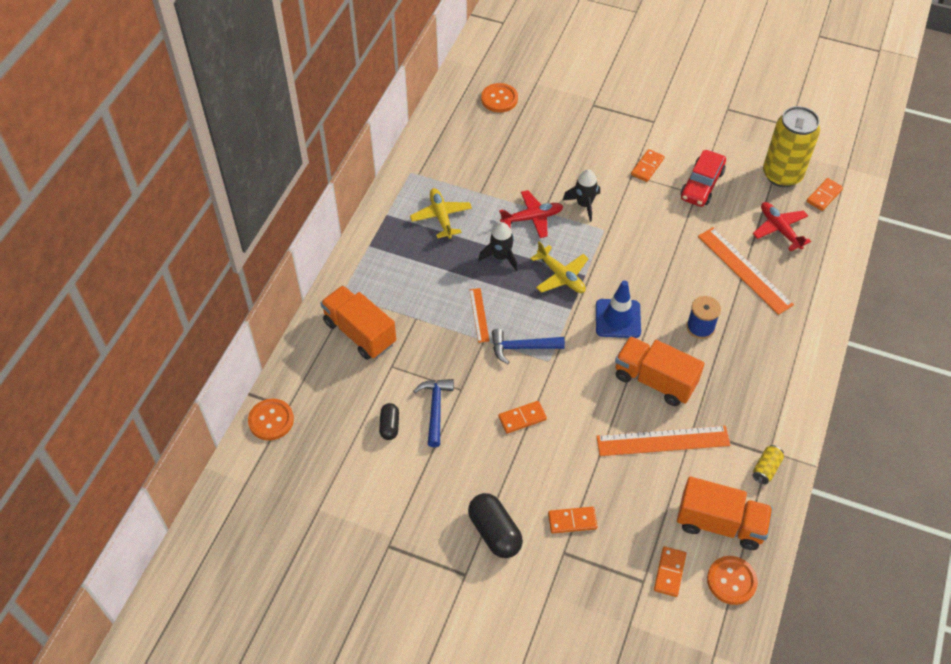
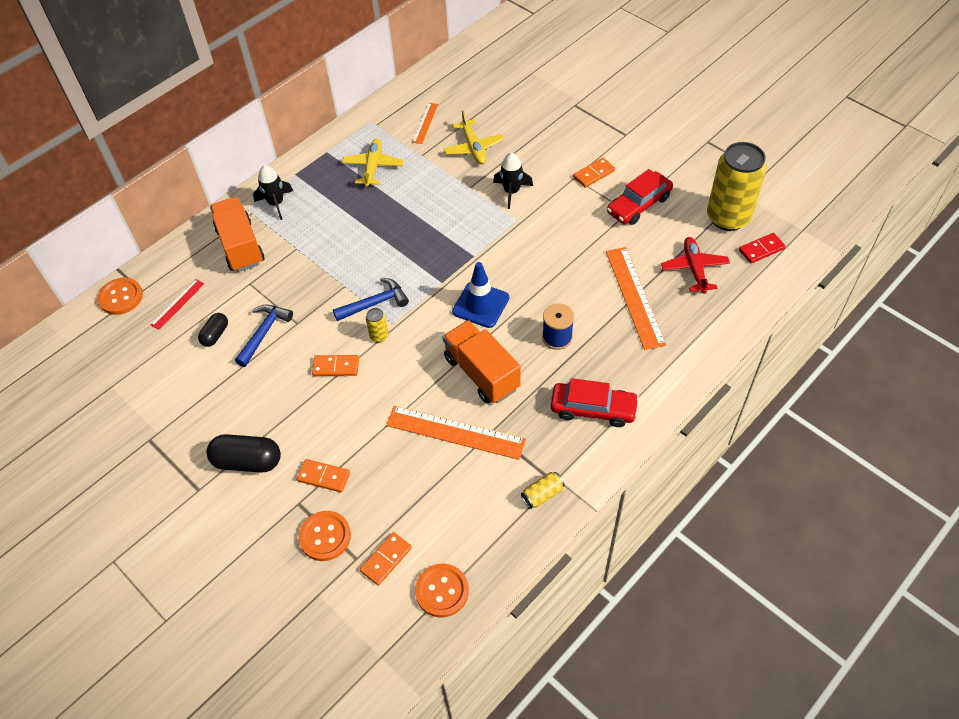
camera: 25 degrees right, 0 degrees up
black capsule [468,493,523,558] -> black capsule turned 75 degrees counterclockwise [207,434,281,473]
orange ruler [470,288,490,343] -> orange ruler moved to [412,103,438,144]
black rocket [478,222,518,271] -> black rocket moved to [253,165,293,220]
orange button [481,83,518,112] -> orange button moved to [299,511,351,561]
blue hammer [492,329,565,364] -> blue hammer turned 135 degrees clockwise [333,278,409,321]
red plane [499,190,563,238] -> none
yellow plane [530,241,589,293] -> yellow plane moved to [444,111,504,164]
orange truck [677,477,773,550] -> none
orange domino [807,178,843,211] -> red domino [739,233,786,263]
none -> red ruler [150,279,204,330]
none -> yellow can [366,308,389,342]
none -> red car [551,378,639,427]

